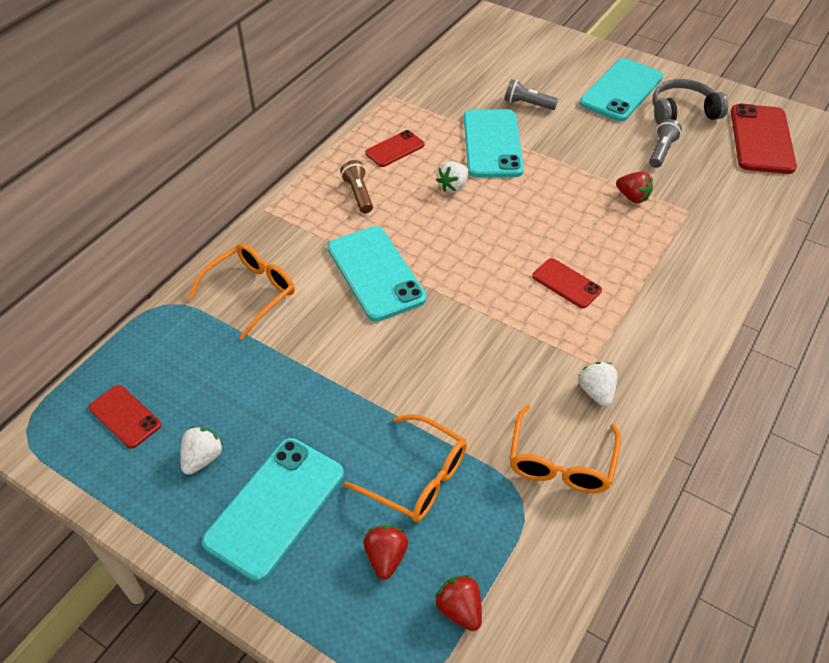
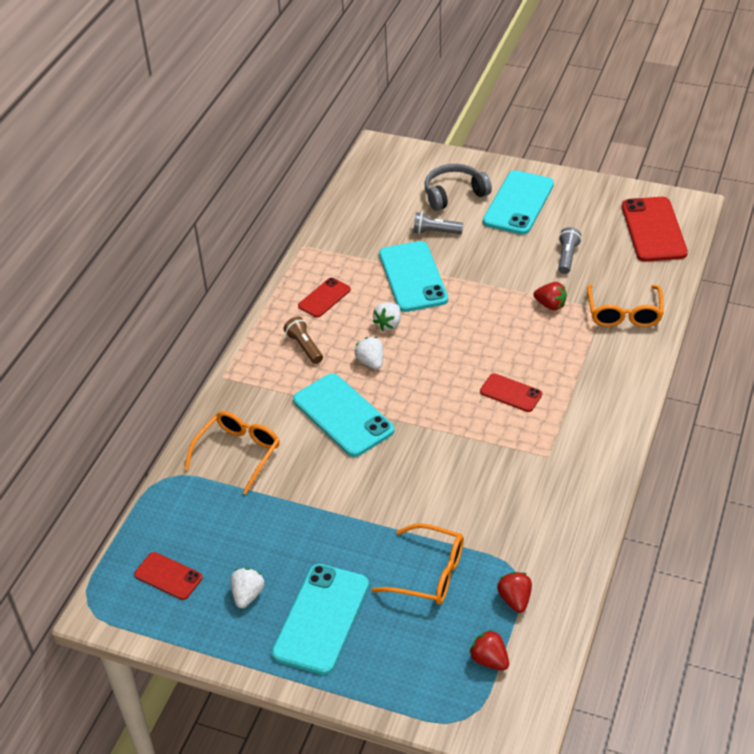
camera: 10 degrees left, 5 degrees down
red strawberry [364,525,408,580] -> red strawberry moved to [497,572,532,613]
orange glasses [509,405,621,493] -> orange glasses moved to [587,285,664,327]
white strawberry [579,362,617,407] -> white strawberry moved to [355,337,383,370]
grey headphones [652,79,728,125] -> grey headphones moved to [425,164,492,211]

